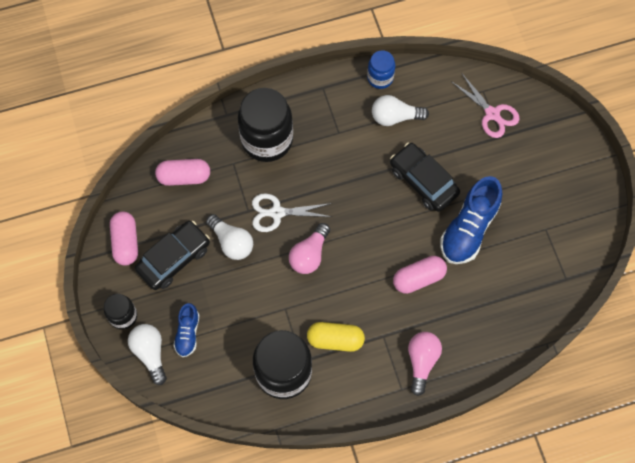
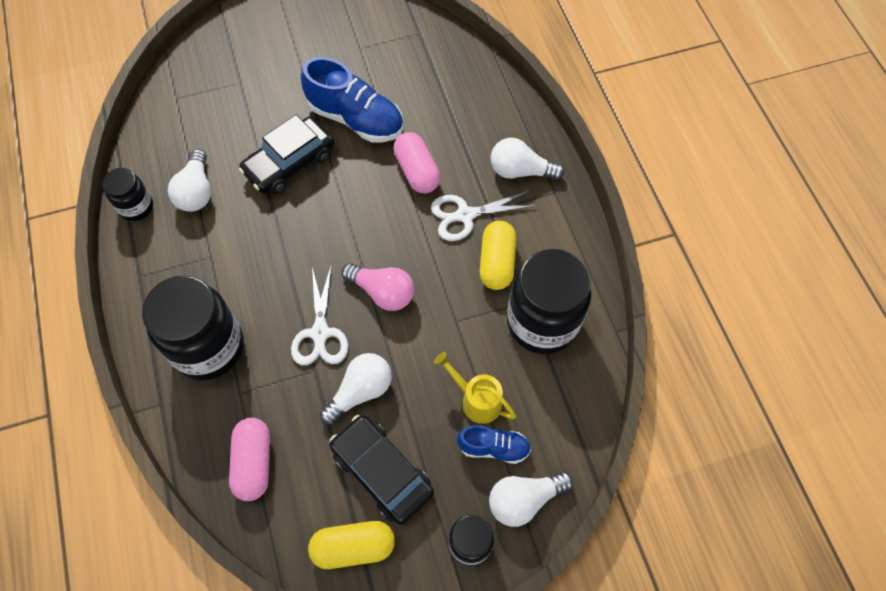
camera: 90 degrees left, 5 degrees down
pink capsule [110,211,138,266] -> yellow capsule [308,521,395,569]
blue jar [367,50,395,89] -> black jar [103,168,153,221]
pink light bulb [408,332,442,396] -> white light bulb [491,138,564,180]
pink scissors [451,74,519,138] -> none
none -> white scissors [431,191,536,241]
none -> yellow watering can [434,352,516,424]

